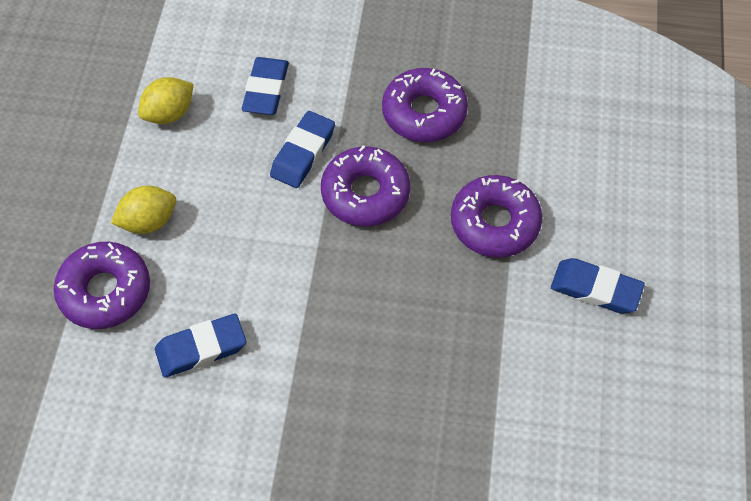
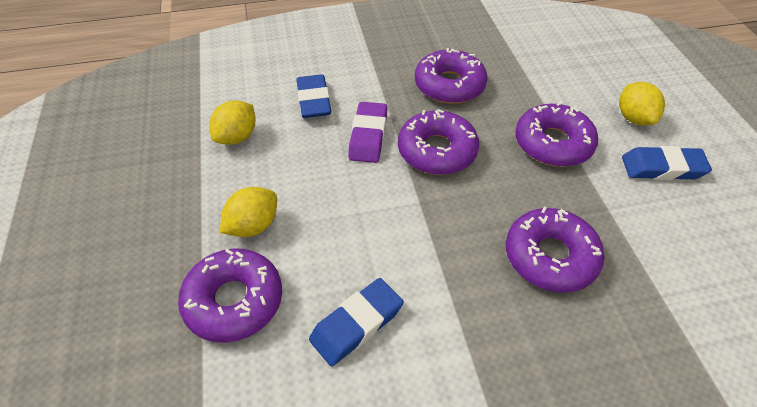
camera: 20 degrees left, 10 degrees down
blue eraser [270,111,335,188] -> purple eraser [348,102,387,163]
none -> purple donut [506,207,604,293]
none -> yellow lemon [619,82,665,126]

